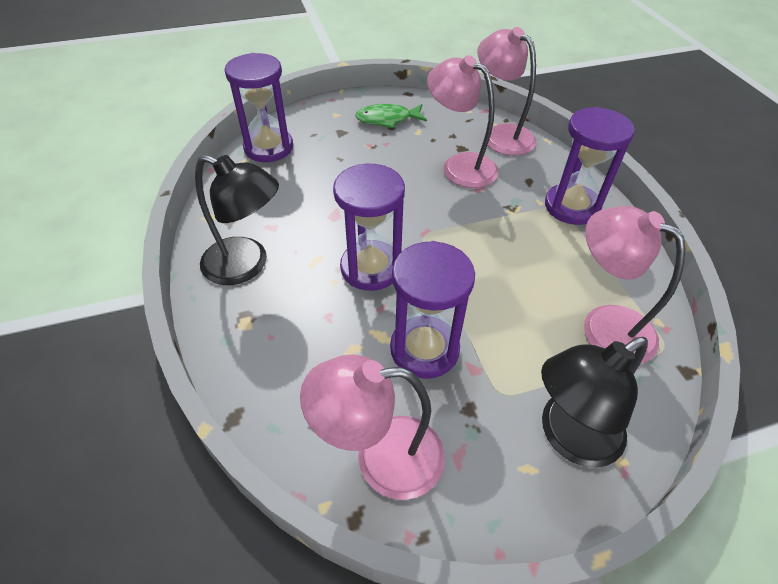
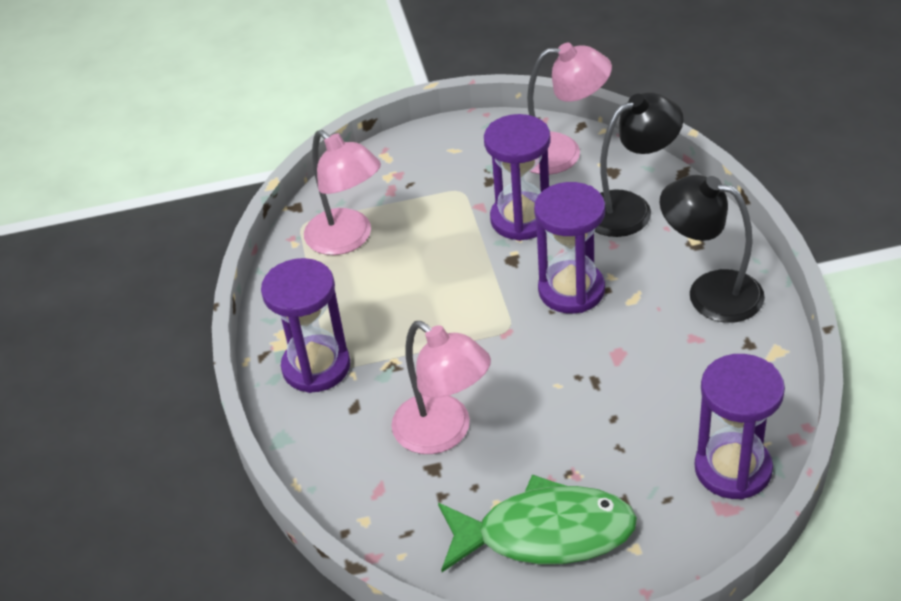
camera: 170 degrees left, 5 degrees down
green fish [355,104,427,128] -> green fish [438,474,637,572], size x1.65
pink lamp [477,27,537,156] -> none
black lamp [541,337,648,468] -> black lamp moved to [595,92,683,237]

